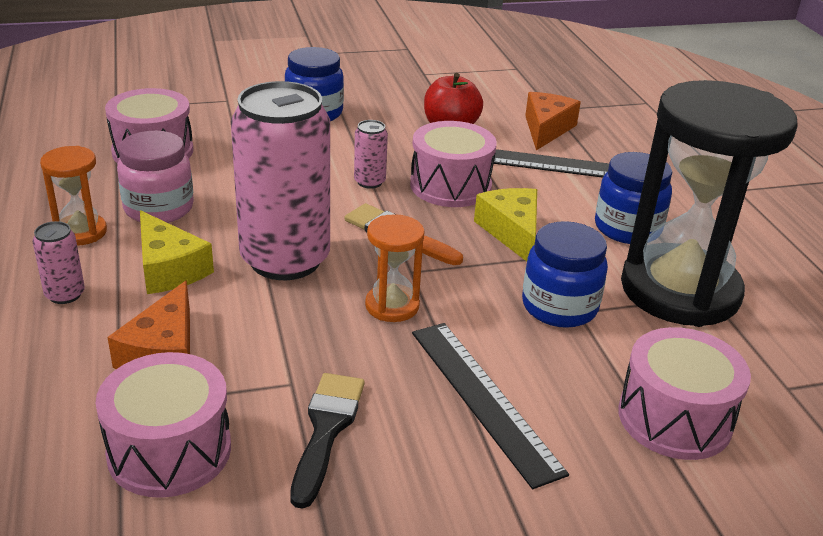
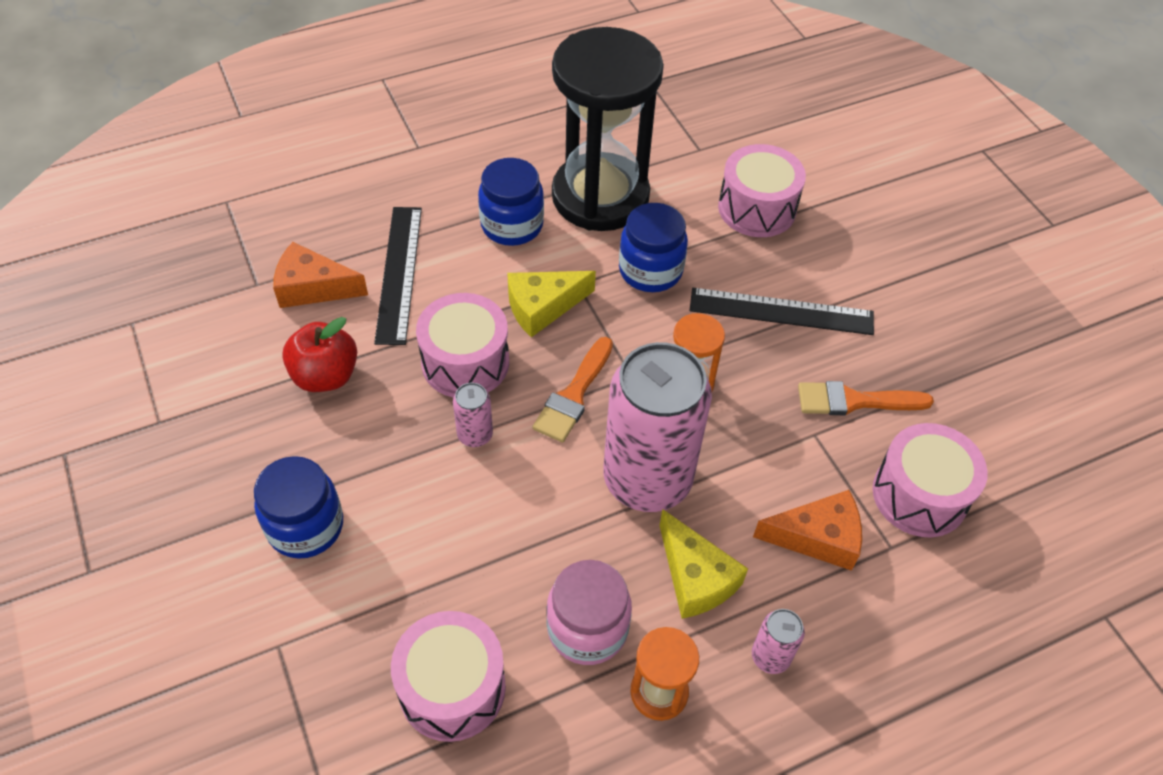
camera: 100 degrees left, 20 degrees up
yellow cheese [140,210,214,294] -> yellow cheese turned 105 degrees clockwise [659,509,748,619]
black brush [290,373,365,509] -> orange brush [798,381,934,415]
black ruler [412,323,569,489] -> black ruler turned 45 degrees clockwise [690,288,874,335]

